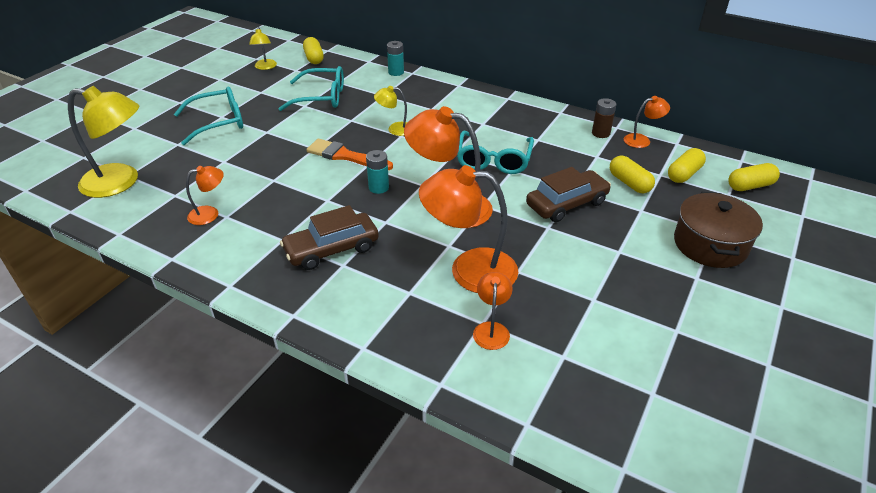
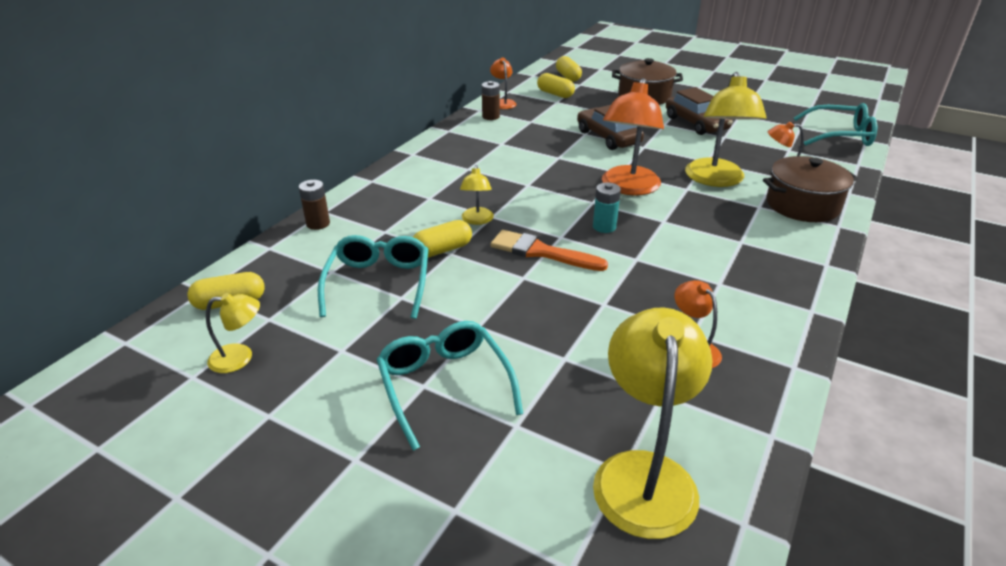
camera: 90 degrees left, 5 degrees down
brown car [280,205,379,270] -> brown car moved to [666,87,733,135]
orange brush [306,139,393,170] -> orange brush turned 90 degrees clockwise [490,230,608,271]
turquoise battery [387,41,404,76] -> brown battery [299,180,330,230]
orange lamp [419,165,518,293] -> yellow lamp [685,72,767,187]
turquoise glasses [457,131,534,174] -> turquoise glasses moved to [794,103,877,146]
yellow capsule [610,156,655,193] -> yellow capsule moved to [413,220,472,258]
none -> brown pot [763,156,858,222]

